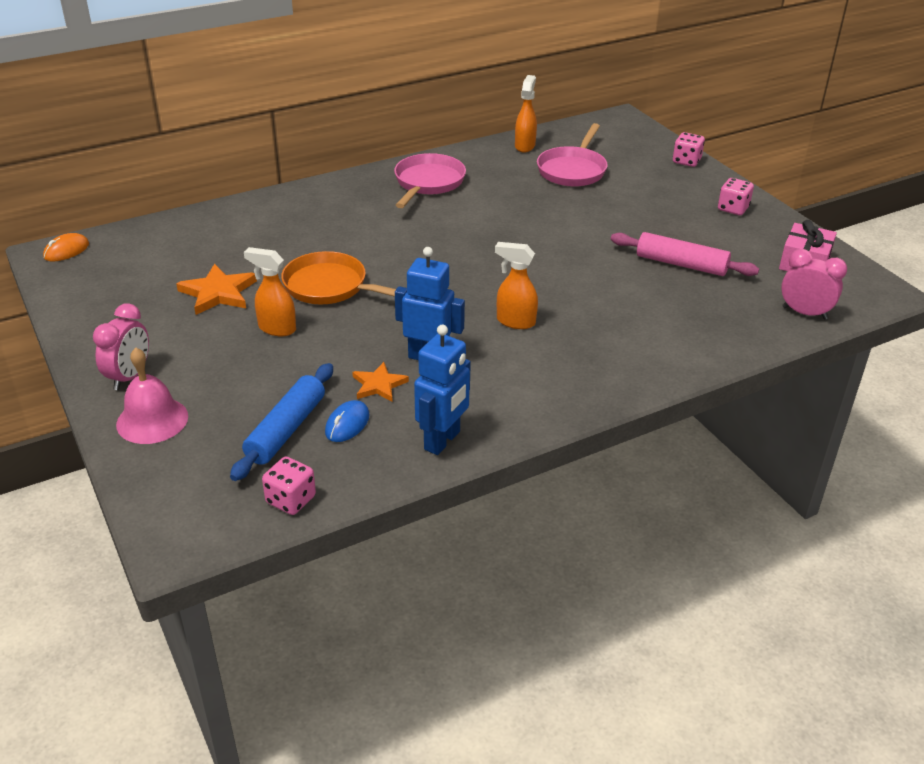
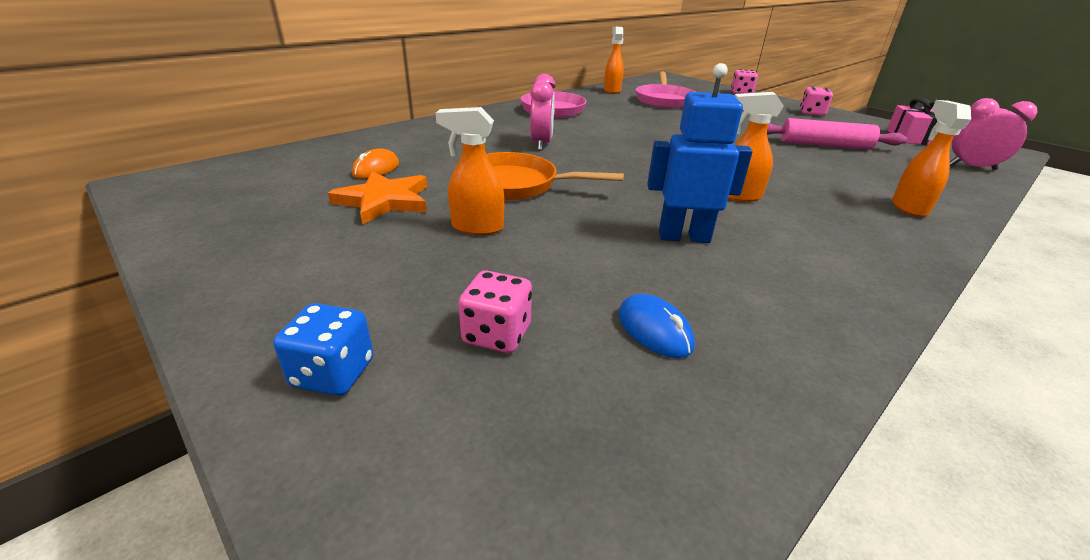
camera: 15 degrees left, 5 degrees down
orange mouse [43,233,89,262] -> orange mouse moved to [352,149,399,179]
pink clock [93,303,149,390] -> pink clock moved to [530,74,555,151]
pink bell [116,348,188,444] -> blue dice [273,303,373,396]
blue rolling pin [230,363,333,481] -> none
pink dice [262,456,316,515] -> pink dice moved to [458,270,532,353]
blue mouse [325,400,370,442] -> blue mouse turned 45 degrees counterclockwise [619,294,695,358]
orange star [352,362,409,402] -> none
blue robot [414,325,471,455] -> none
none -> orange spray bottle [892,100,971,217]

